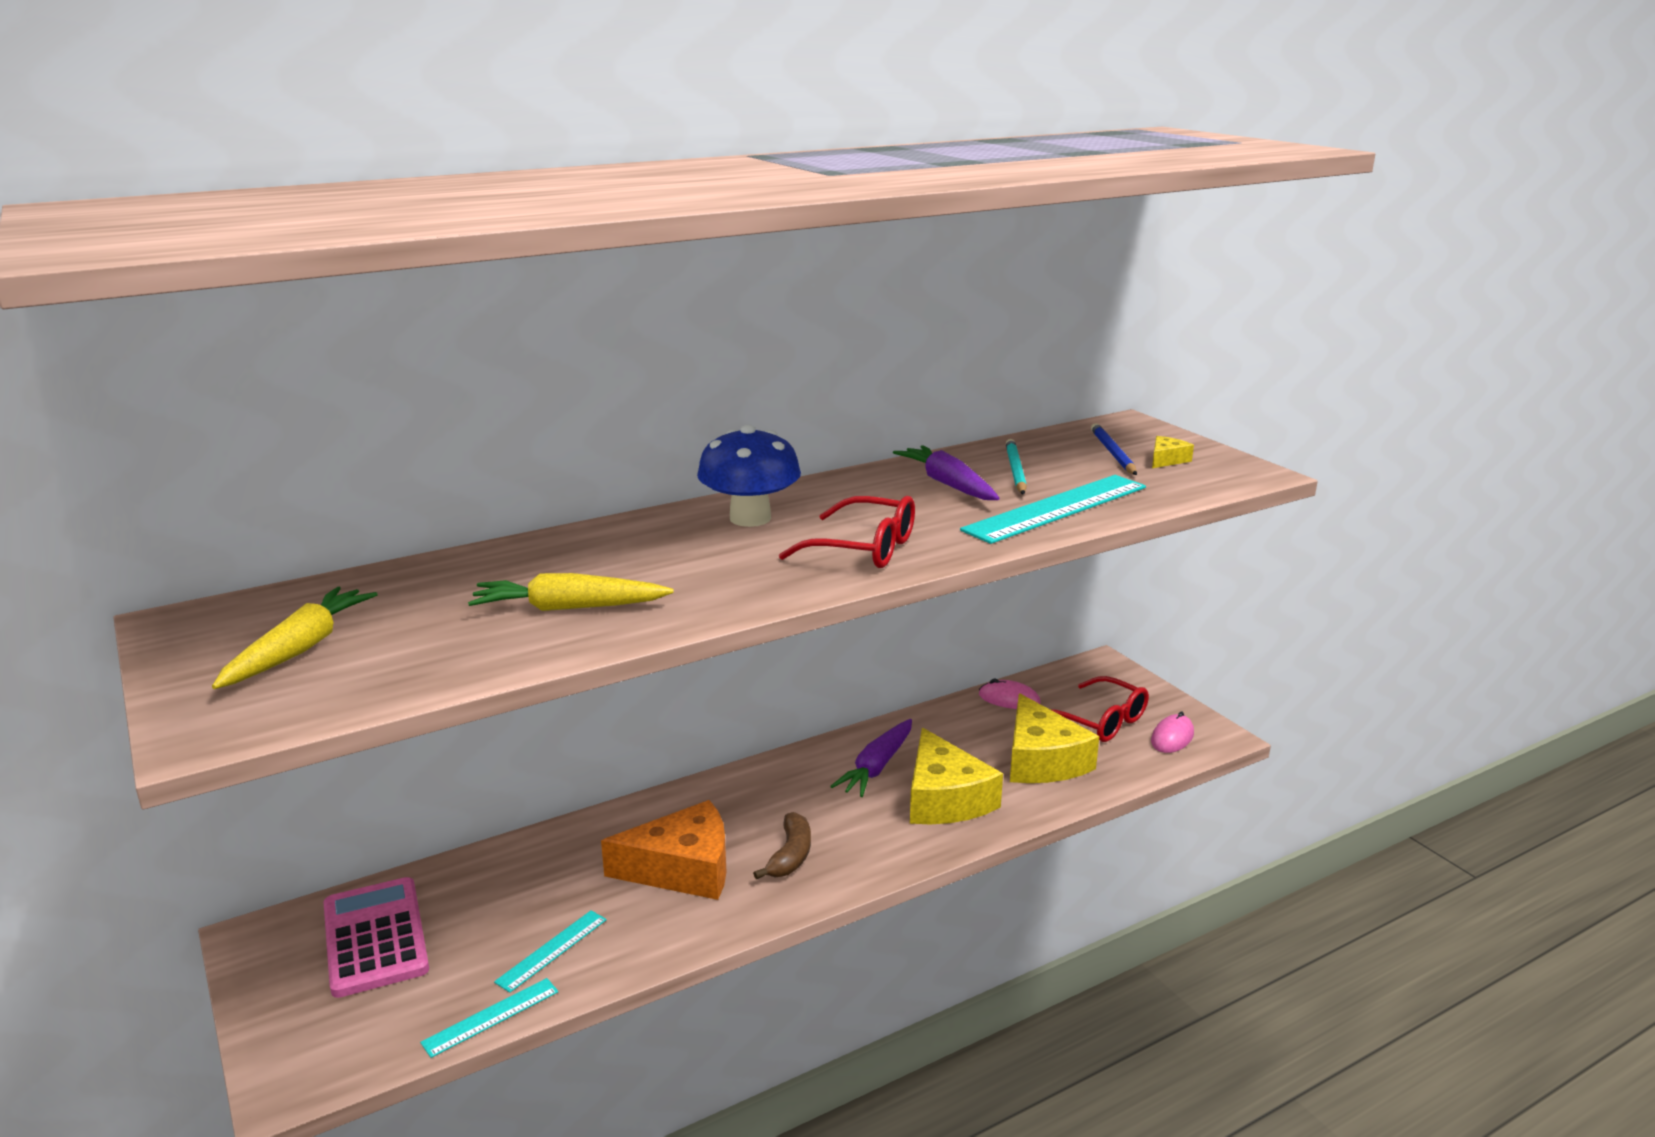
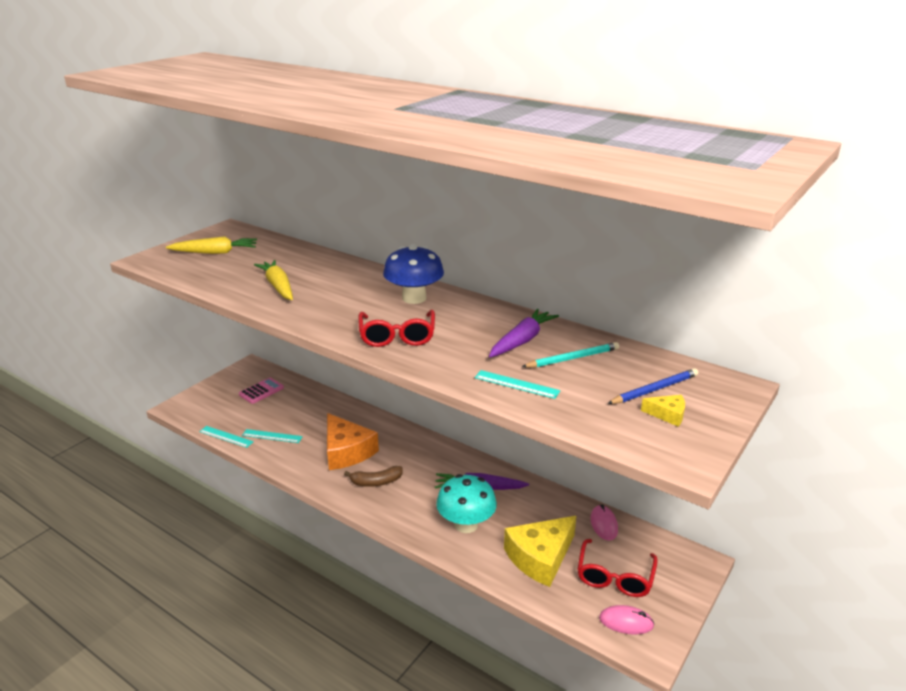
camera: 65 degrees right, 5 degrees up
pink calculator [323,877,429,998] -> pink calculator [239,378,284,404], size x0.62
yellow cheese [910,728,1003,824] -> turquoise mushroom [436,474,497,533]
turquoise ruler [960,475,1146,544] -> turquoise ruler [475,370,560,399], size x0.51

